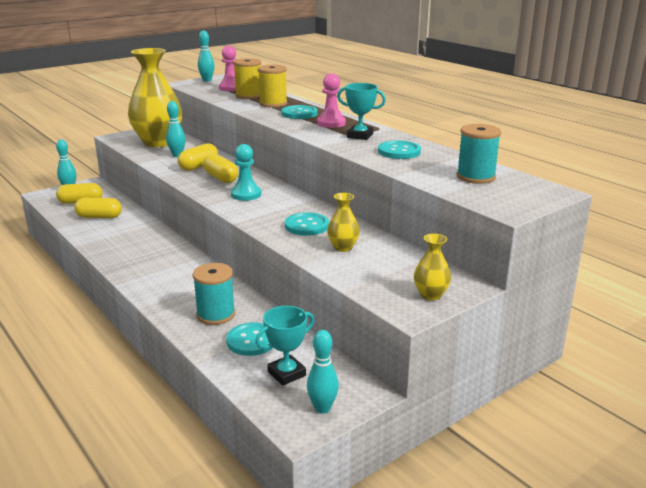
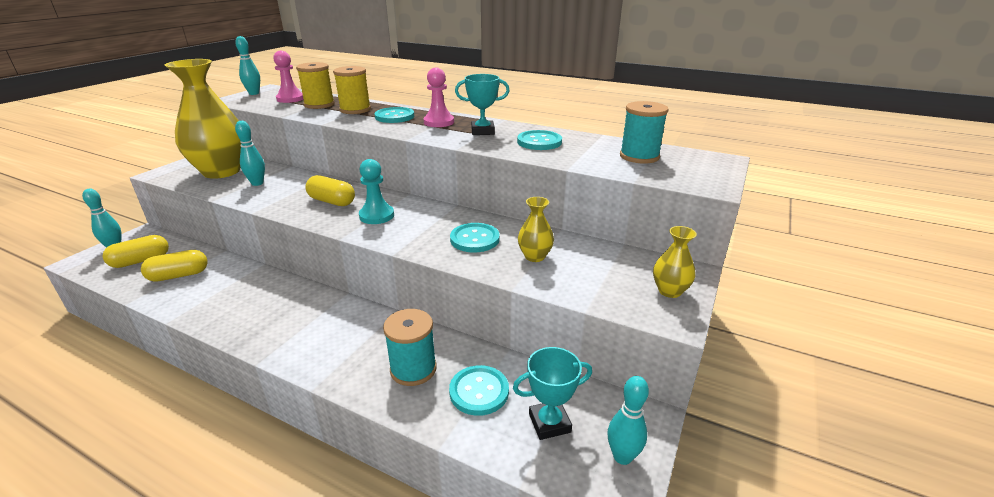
camera: 25 degrees left, 5 degrees up
yellow capsule [178,143,218,171] -> none
turquoise trophy [255,306,314,386] -> turquoise trophy turned 45 degrees clockwise [513,347,592,440]

